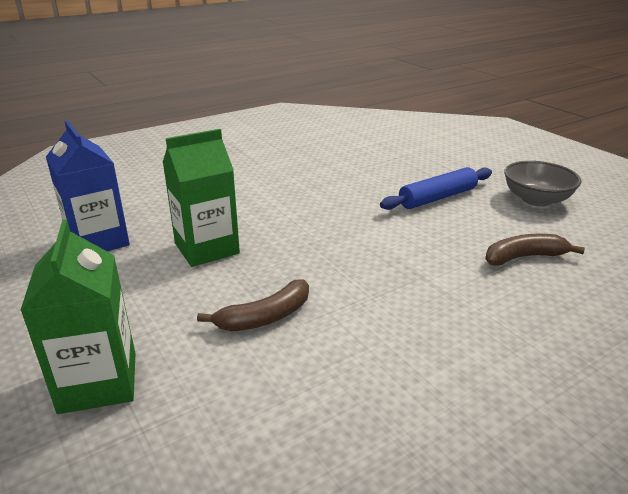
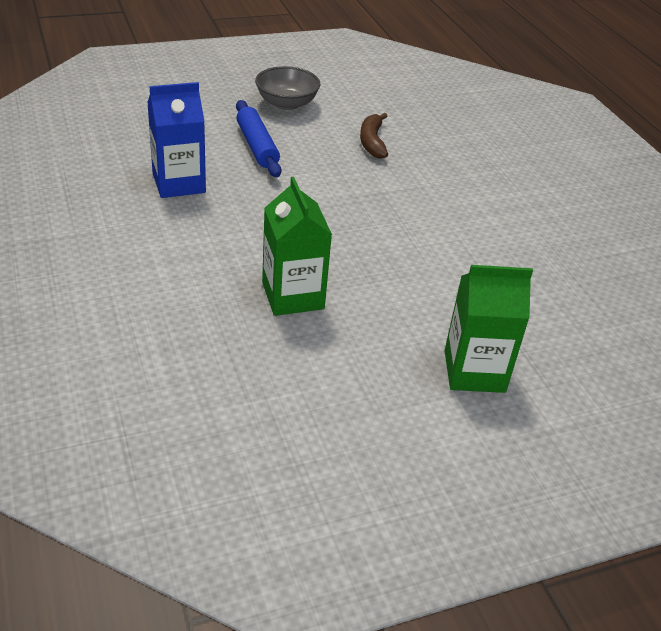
camera: 80 degrees left, 10 degrees up
blue carton [46,120,130,251] -> blue carton moved to [147,82,206,198]
brown banana [197,279,309,331] -> none

